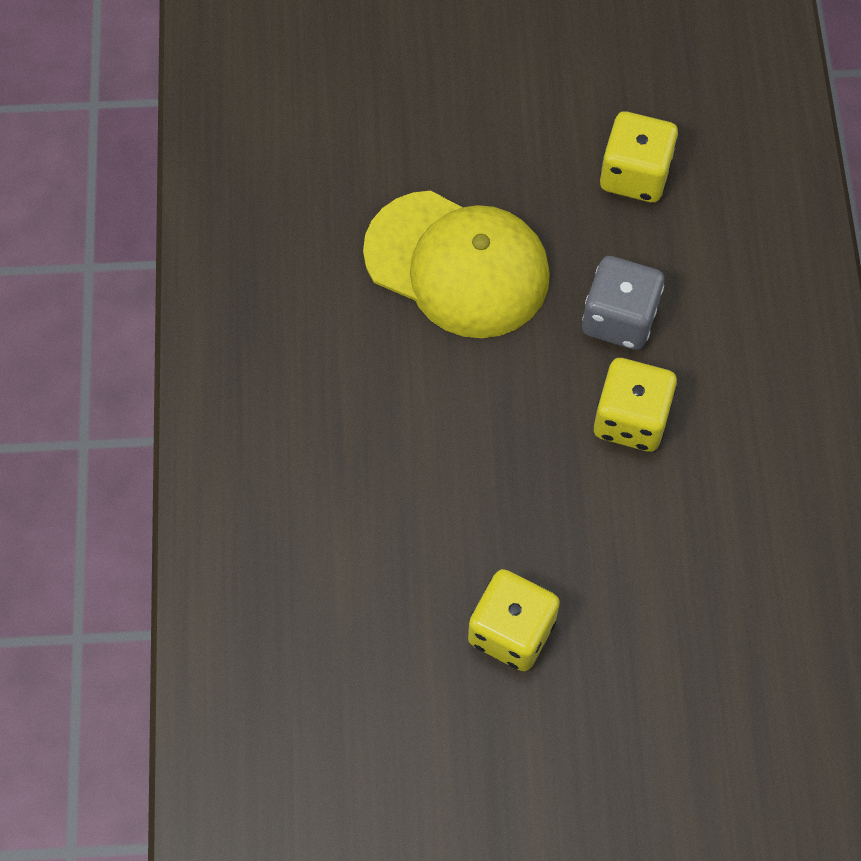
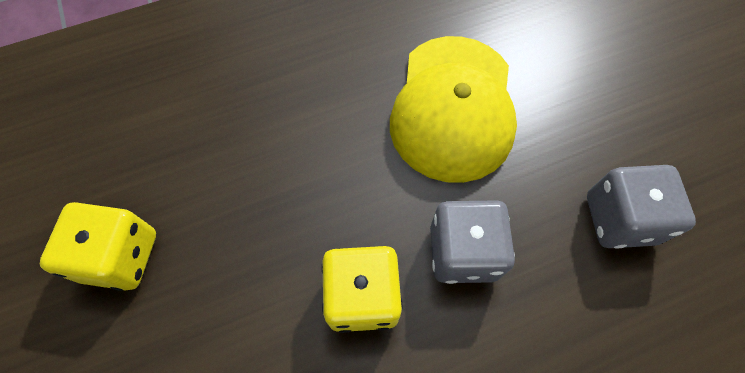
camera: 70 degrees right, 0 degrees up
yellow dice [600,112,678,202] -> grey dice [587,165,696,249]

